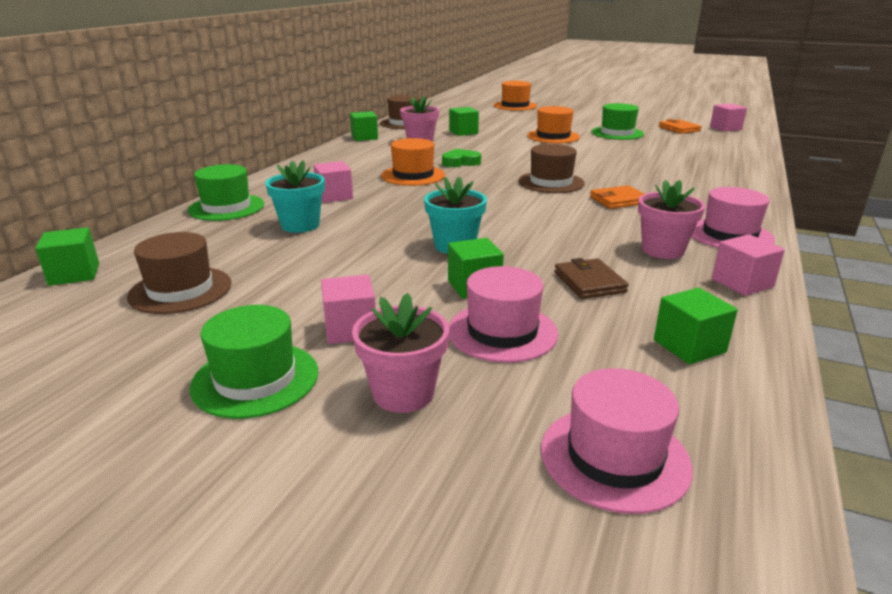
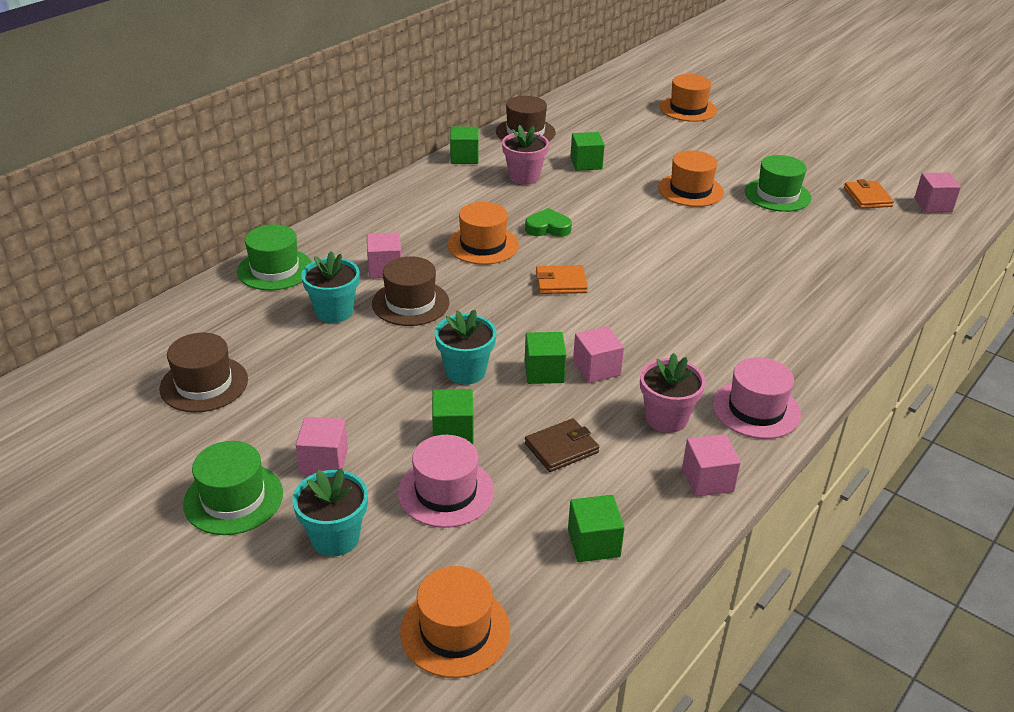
camera: 15 degrees right, 10 degrees up
green cube [35,227,99,286] -> green cube moved to [525,332,566,384]
pink flower pot [352,293,449,413] -> turquoise flower pot [292,468,368,556]
brown hat [518,144,585,193] -> brown hat moved to [372,256,449,326]
pink hat [541,368,693,514] -> orange hat [400,566,510,678]
brown wallet [555,258,629,299] -> brown wallet turned 60 degrees clockwise [525,418,599,472]
orange wallet [590,185,645,209] -> orange wallet moved to [536,265,588,294]
none -> pink cube [573,326,624,383]

